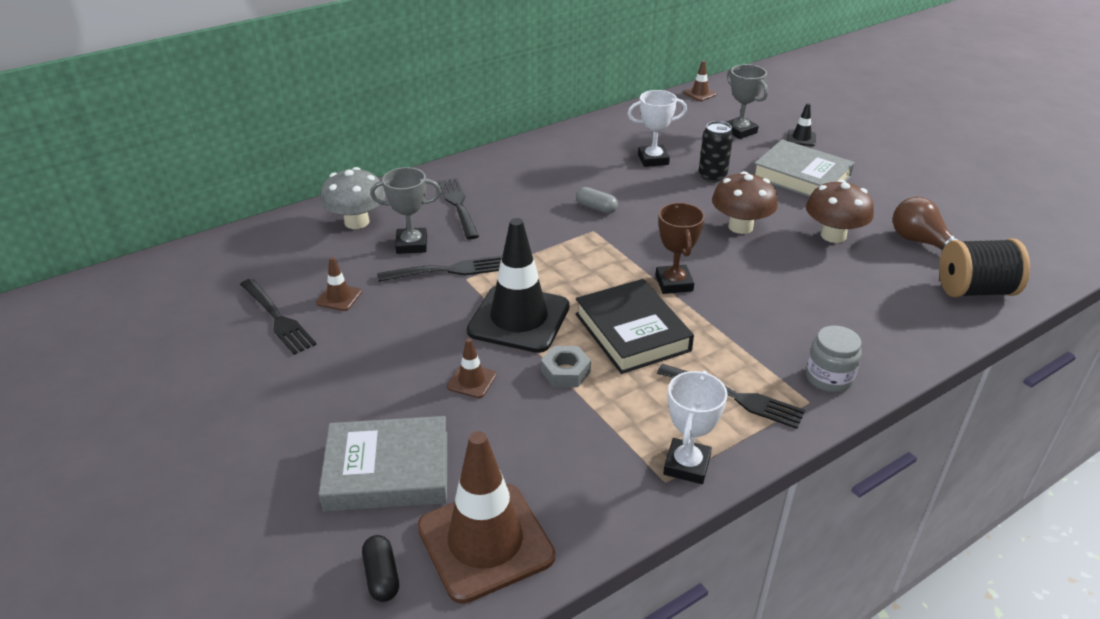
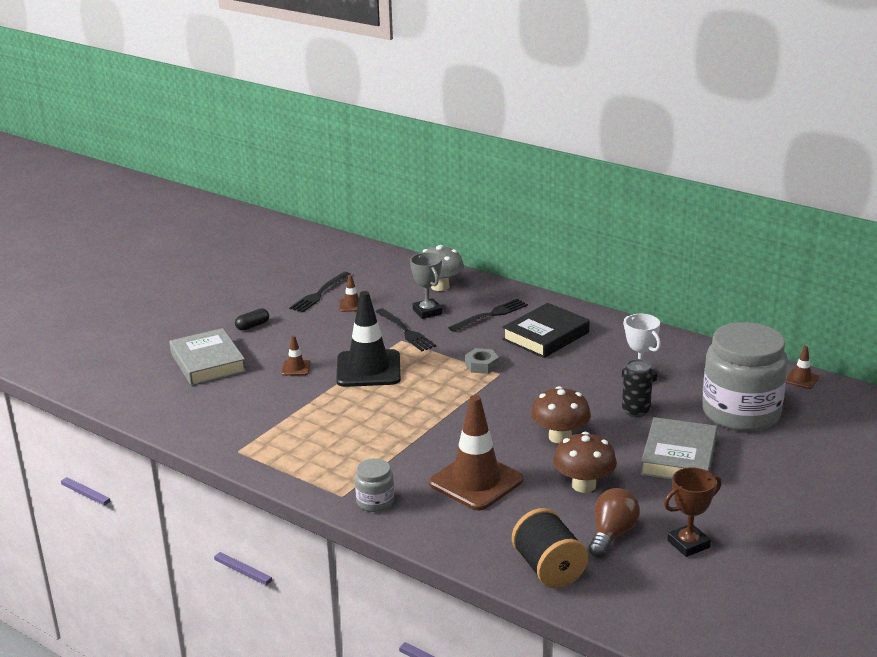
camera: 70 degrees right, 10 degrees down
black capsule [362,535,399,602] -> black capsule moved to [235,308,269,331]
brown traffic cone [417,431,555,604] -> brown traffic cone moved to [429,395,523,510]
grey nut [541,346,591,387] -> grey nut moved to [465,348,499,374]
black book [575,279,694,374] -> black book moved to [502,303,590,358]
grey capsule [576,187,618,214] -> none
brown trophy [655,203,705,294] -> brown trophy moved to [664,467,721,557]
black fork [657,364,805,429] -> none
white trophy [663,370,728,484] -> none
grey trophy [726,64,768,139] -> grey jar [702,322,788,432]
black traffic cone [787,103,816,146] -> none

